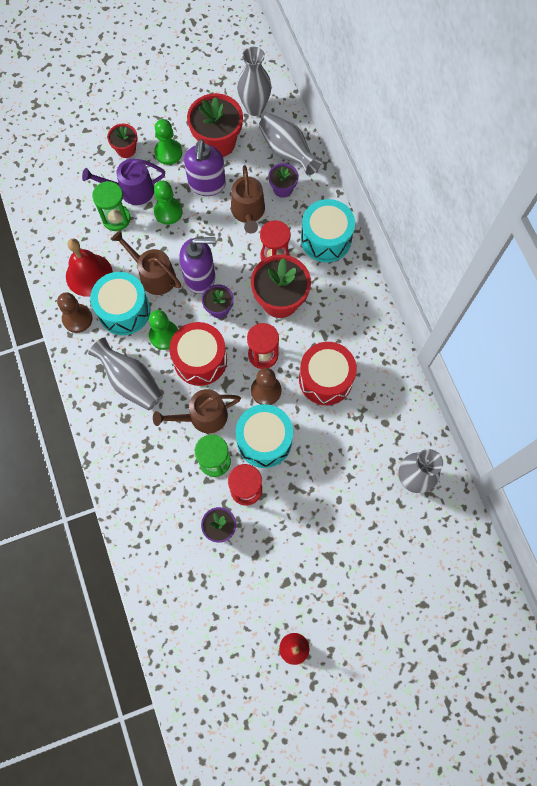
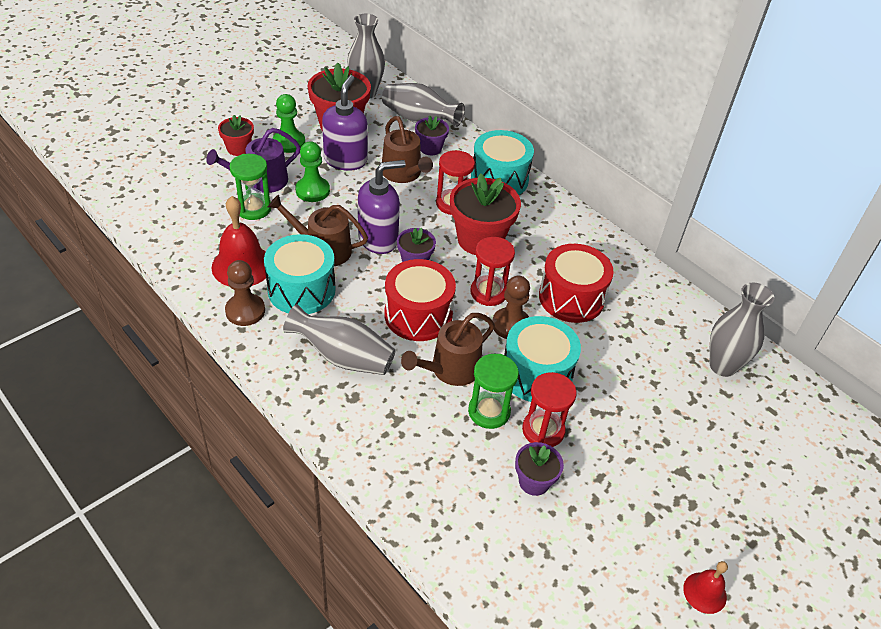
camera: 25 degrees left, 25 degrees down
green pawn [149,310,178,350] -> none
purple soap dispenser [184,139,226,196] -> purple soap dispenser turned 150 degrees counterclockwise [322,75,368,171]

